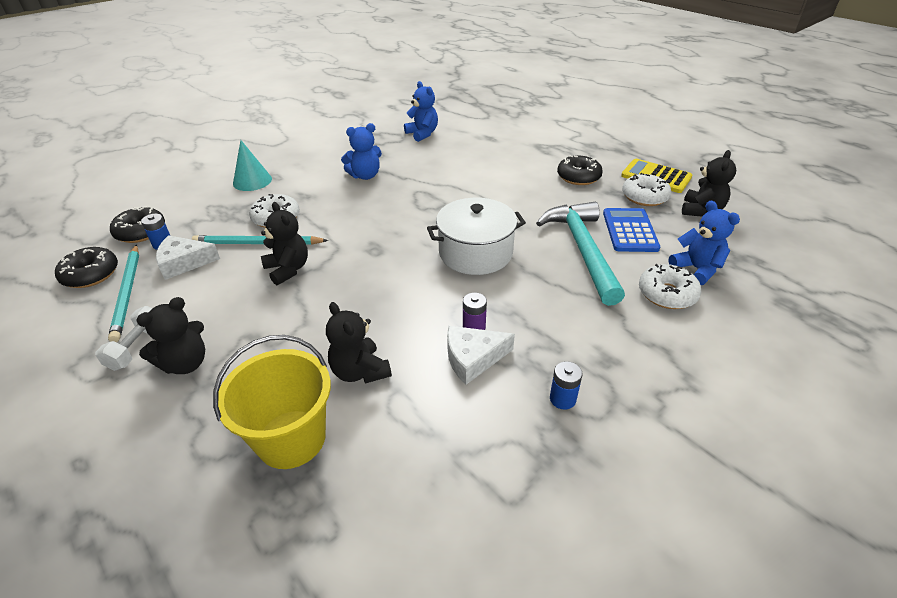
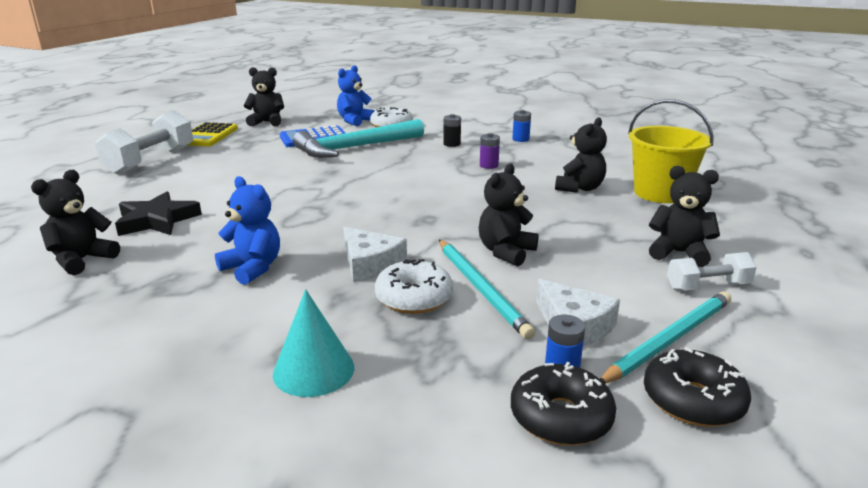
camera: 115 degrees left, 15 degrees down
blue teddy bear [404,81,438,142] -> black teddy bear [31,170,120,275]
white pot [427,198,526,275] -> none
white cheese [447,326,515,385] -> white cheese moved to [343,227,407,282]
black donut [557,155,603,185] -> none
white donut [622,173,672,206] -> none
none -> white dumbbell [95,110,193,175]
none -> black star [115,191,202,236]
none -> black battery [443,114,461,147]

